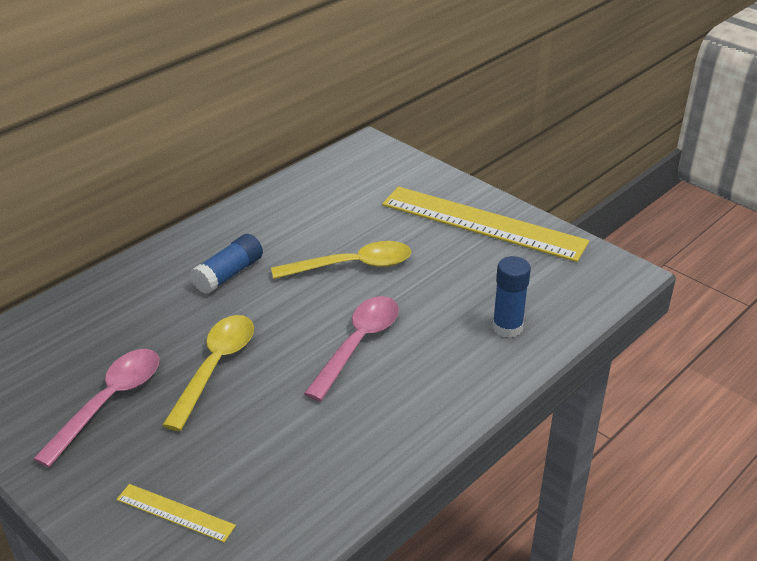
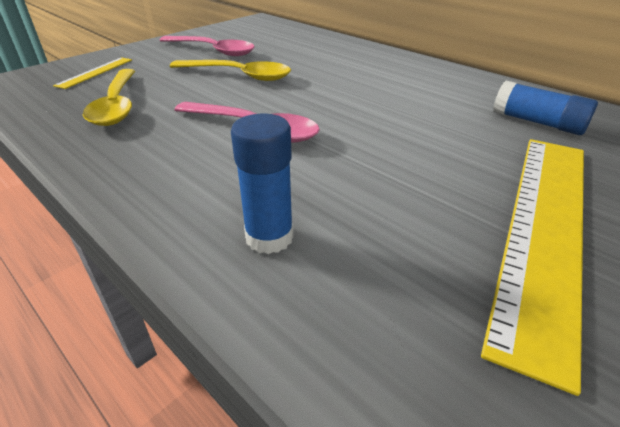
camera: 90 degrees right, 0 degrees up
blue glue stick [190,234,263,294] -> blue glue stick moved to [493,81,598,135]
yellow spoon [271,241,411,279] -> yellow spoon moved to [83,69,135,126]

